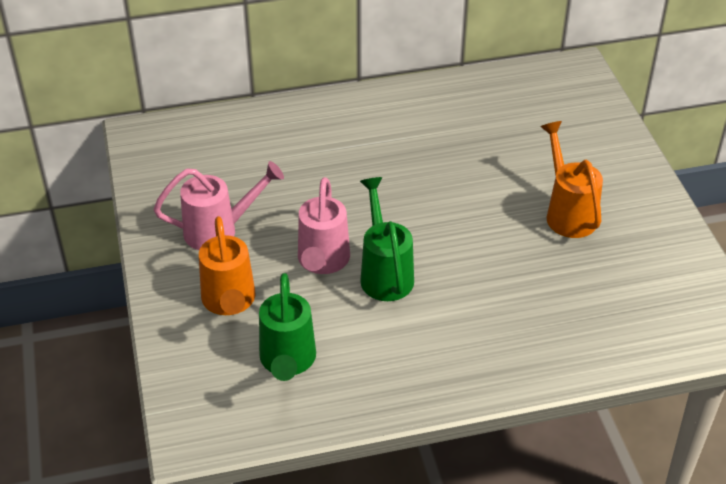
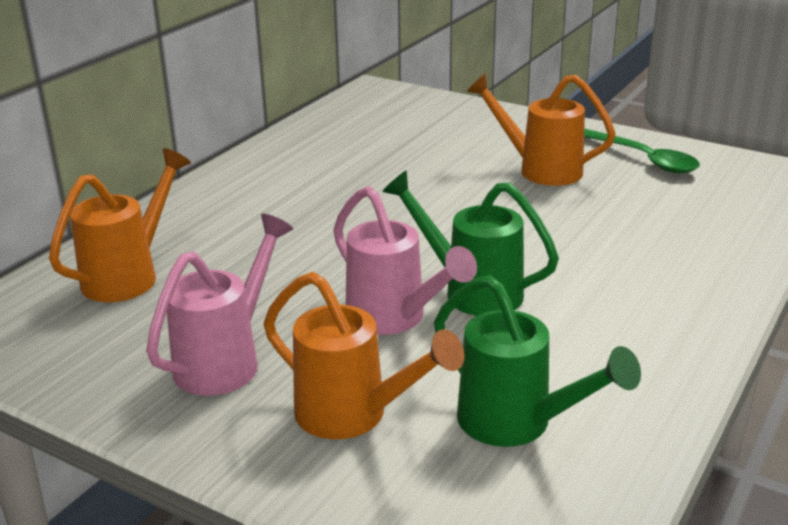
camera: 45 degrees left, 15 degrees down
none -> orange watering can [49,148,191,302]
none -> green spoon [584,128,700,173]

